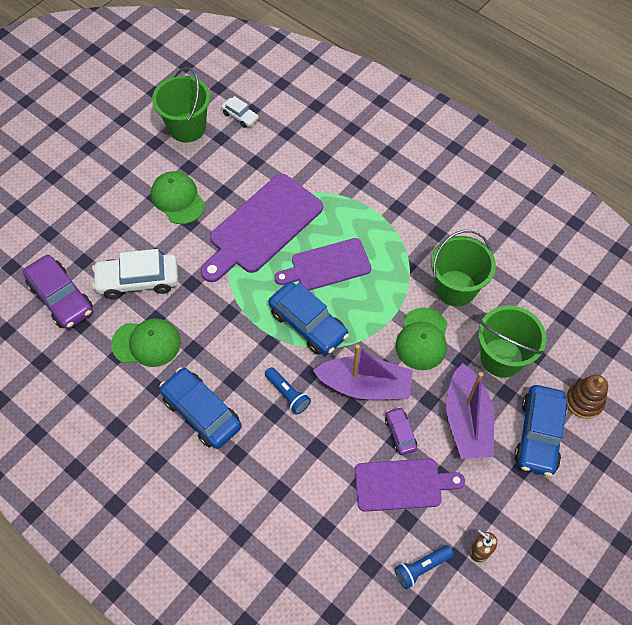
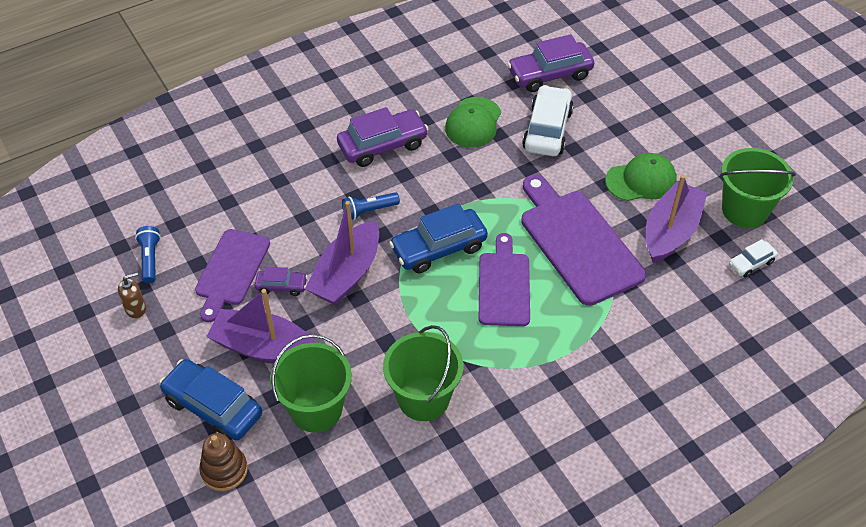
camera: 110 degrees right, 10 degrees down
blue car [159,367,242,449] -> purple car [337,107,428,167]
green cap [395,308,448,370] -> none
none -> purple boat [646,175,707,263]

